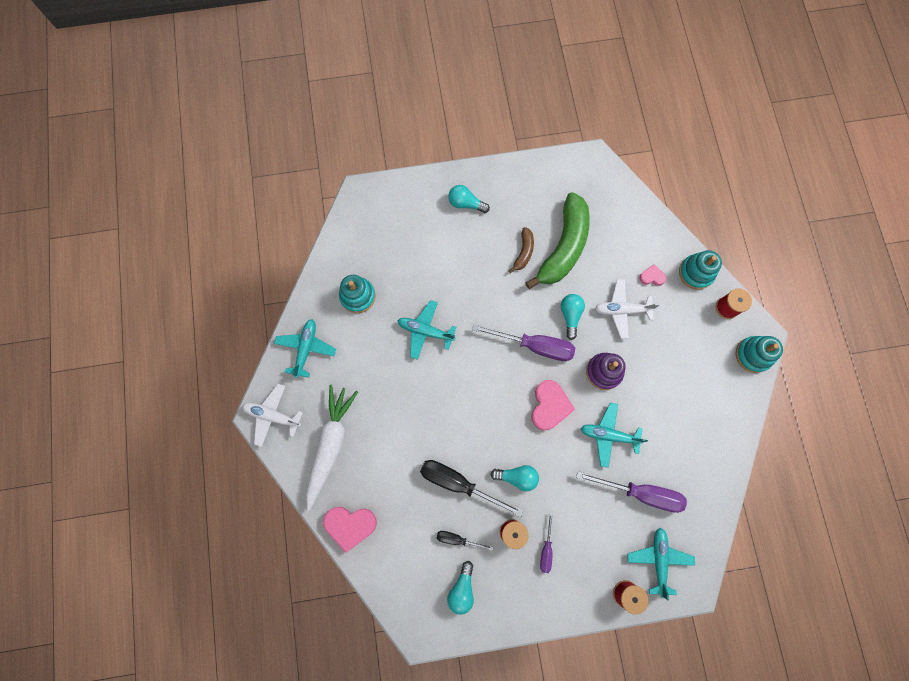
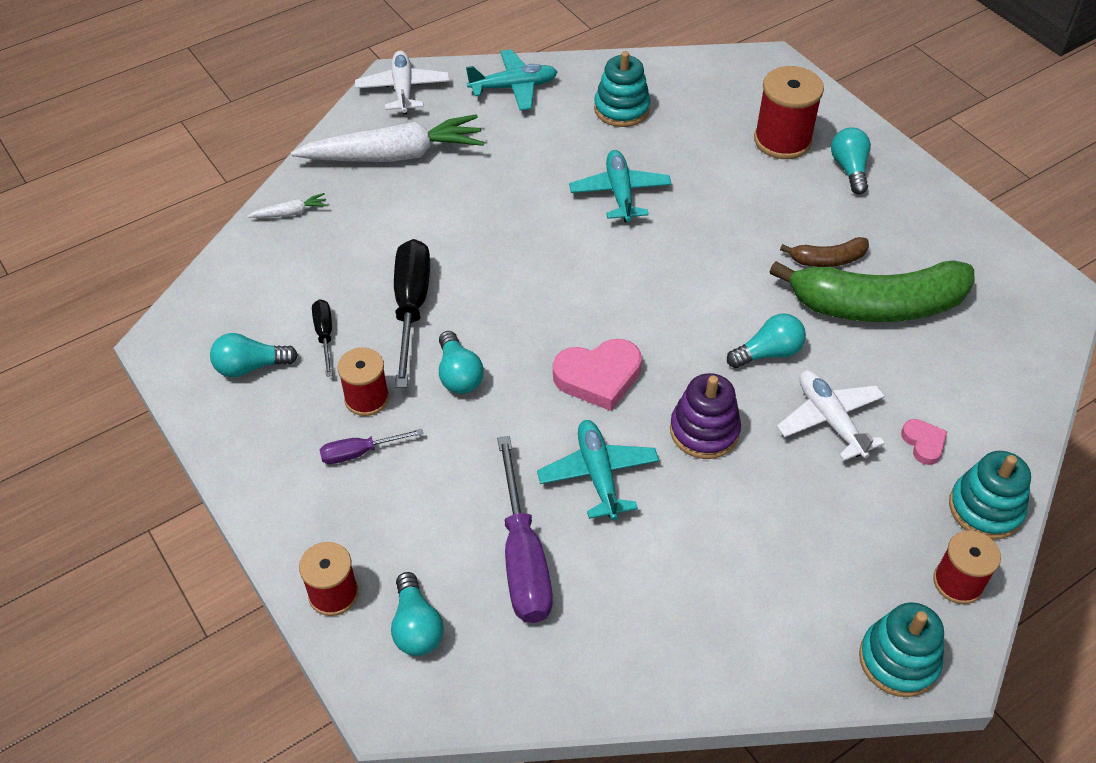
camera: 65 degrees right, 25 degrees down
pink heart [323,507,377,553] -> white carrot [247,193,328,218]
purple screwdriver [472,324,575,361] -> none
turquoise plane [627,527,695,600] -> turquoise light bulb [391,572,444,656]
none -> red spool [754,66,824,159]

